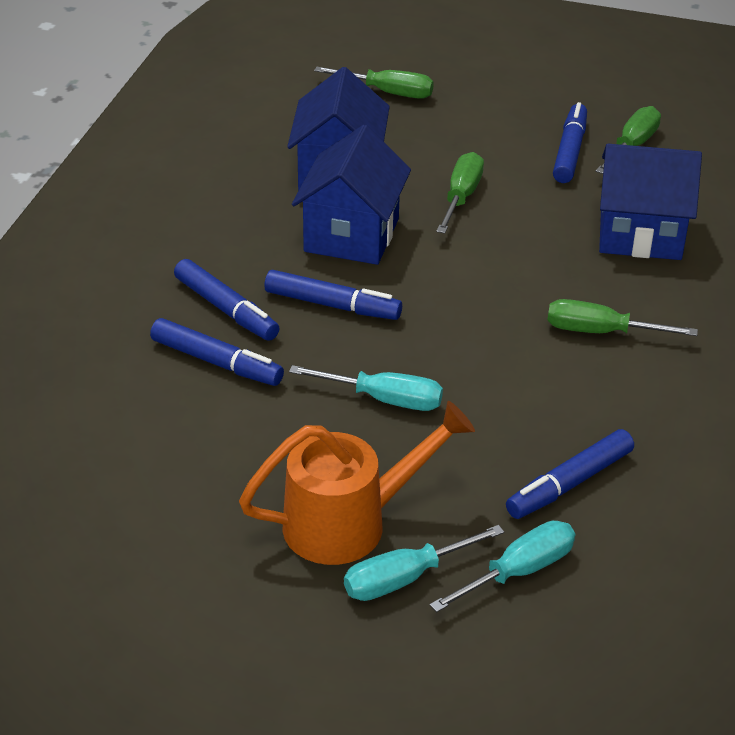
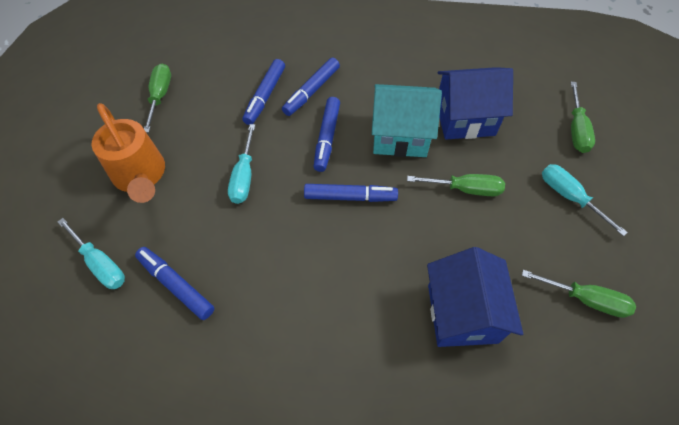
camera: 80 degrees right, 20 degrees up
blue house [292,125,411,265] -> turquoise house [372,84,442,157]
turquoise screwdriver [344,525,504,601] -> turquoise screwdriver moved to [542,164,628,236]
green screwdriver [547,299,698,336] -> green screwdriver moved to [144,64,171,133]
blue marker [553,102,587,183] -> blue marker moved to [304,184,398,202]

